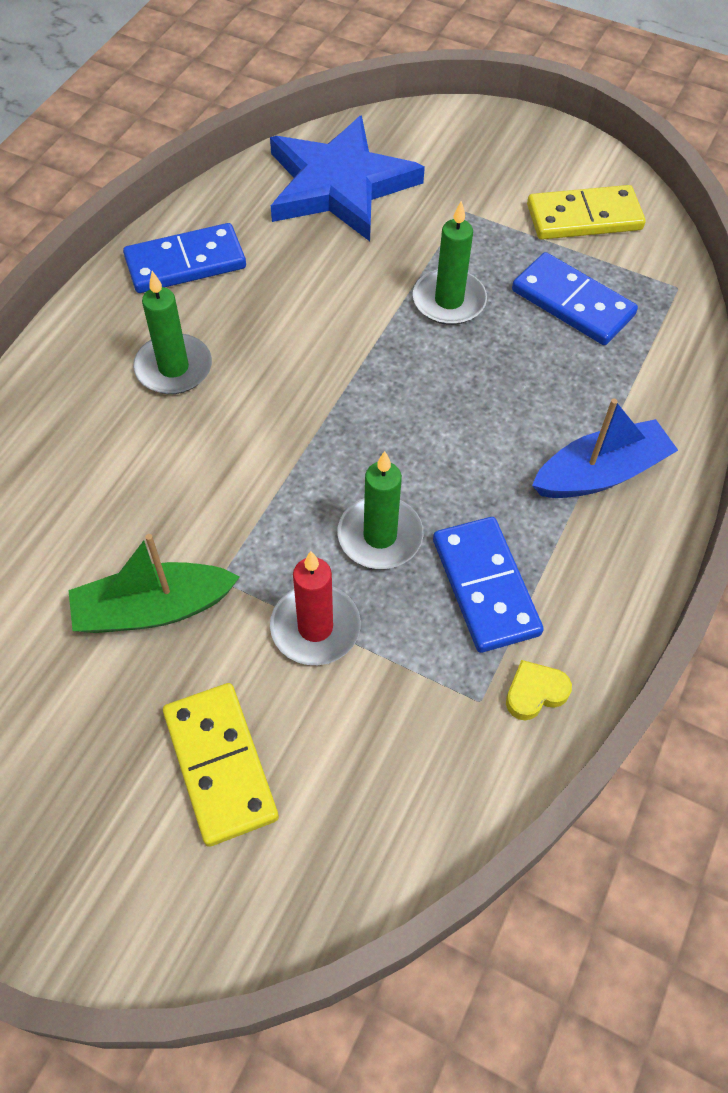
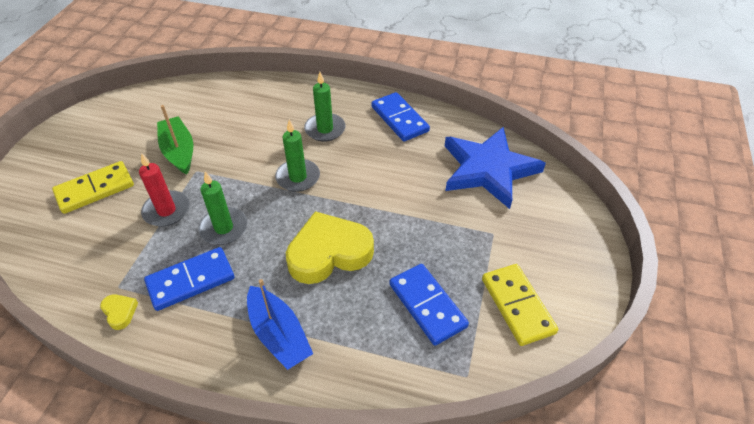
camera: 80 degrees right, 10 degrees down
green candle [413,201,487,325] -> green candle moved to [275,120,320,192]
blue domino [512,252,638,345] -> blue domino turned 60 degrees counterclockwise [389,264,469,346]
none -> yellow heart [286,211,374,284]

